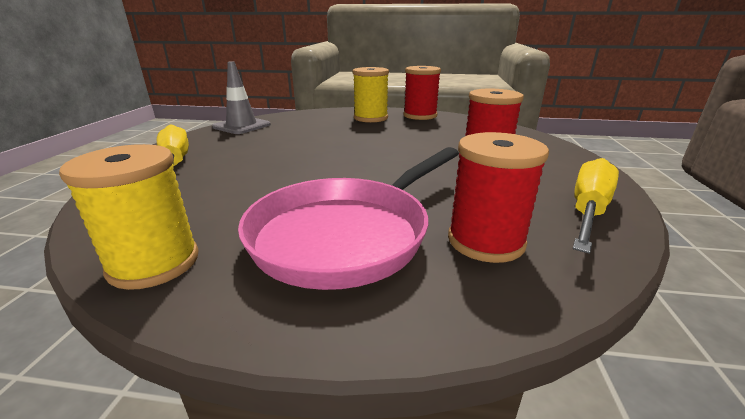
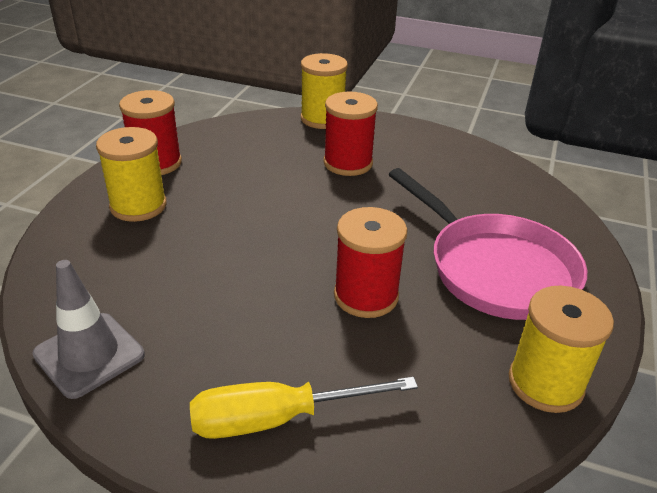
camera: 80 degrees left, 10 degrees up
red spool [448,132,549,263] -> red spool moved to [334,207,407,318]
yellow screwdriver [573,158,619,254] -> none
none -> yellow spool [301,53,348,129]

